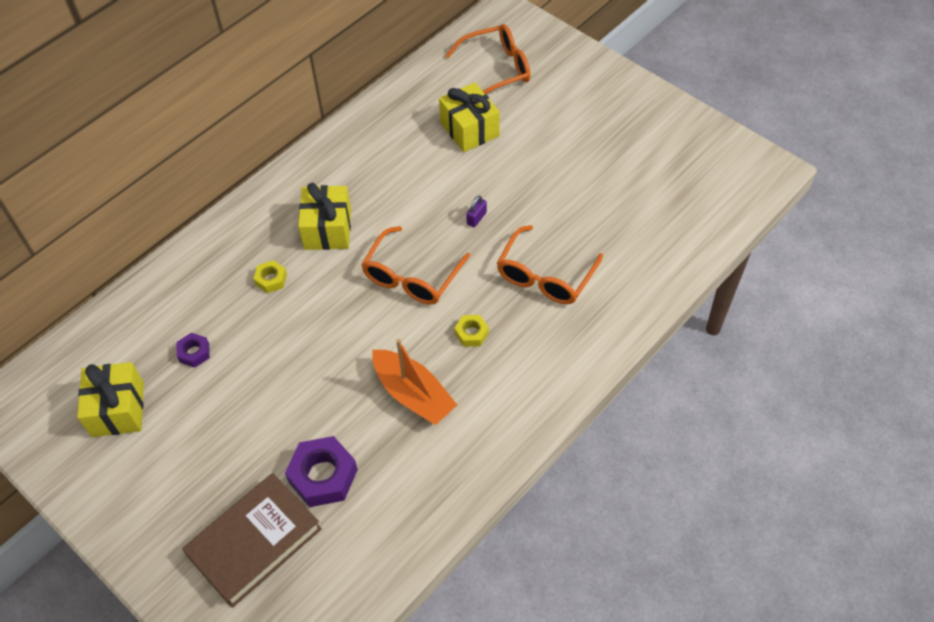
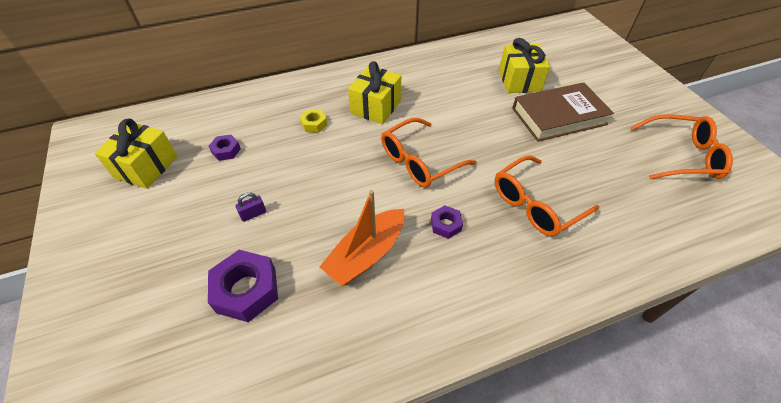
camera: 25 degrees right, 5 degrees down
brown book [182,473,322,608] -> brown book moved to [512,82,614,142]
orange boat [372,339,457,425] -> orange boat turned 60 degrees clockwise [320,190,405,286]
orange glasses [445,24,530,94] -> orange glasses moved to [631,114,733,179]
yellow nut [454,315,489,347] -> purple nut [431,205,463,239]
purple padlock [466,196,487,227] -> purple padlock moved to [235,192,266,222]

